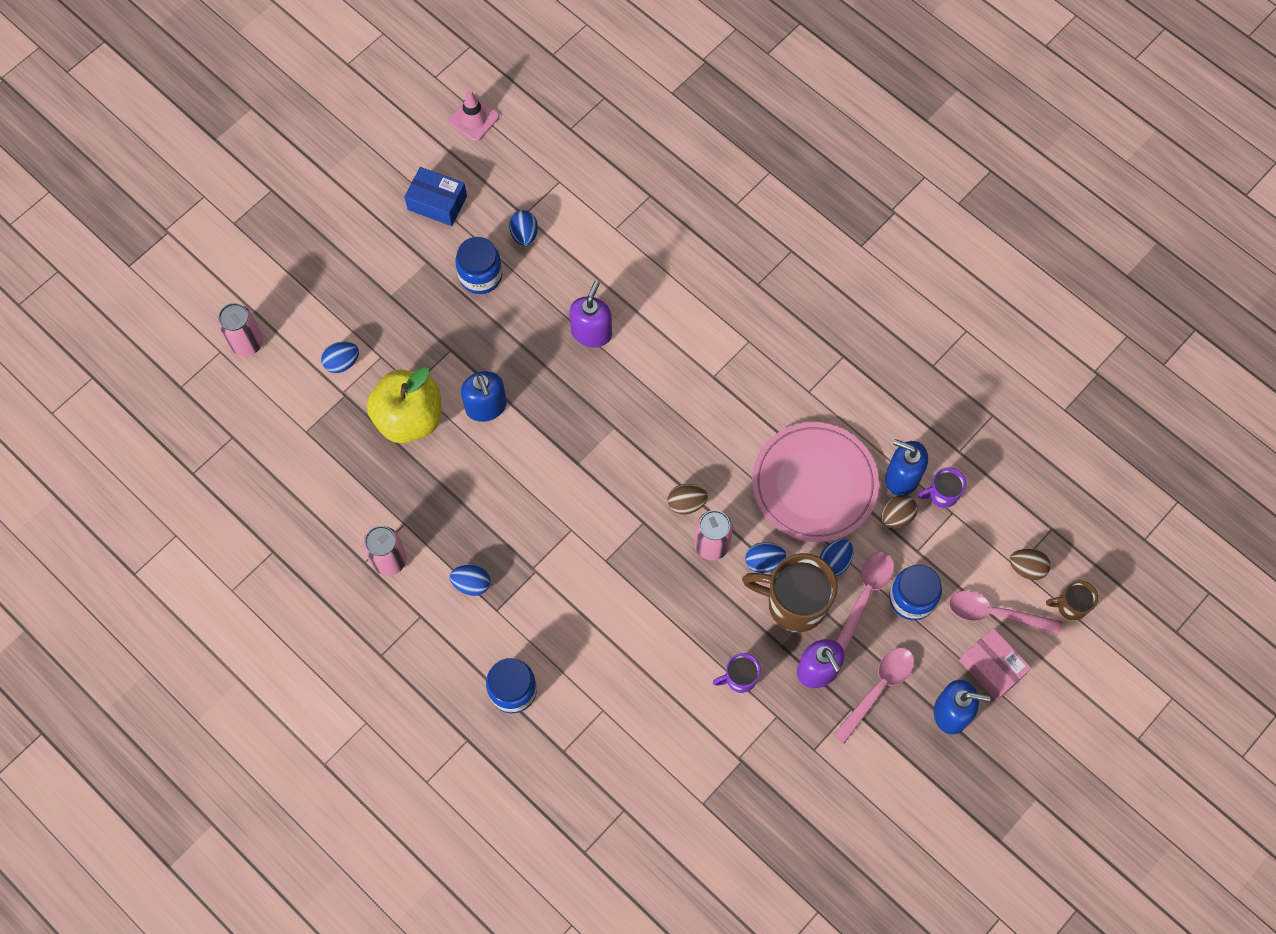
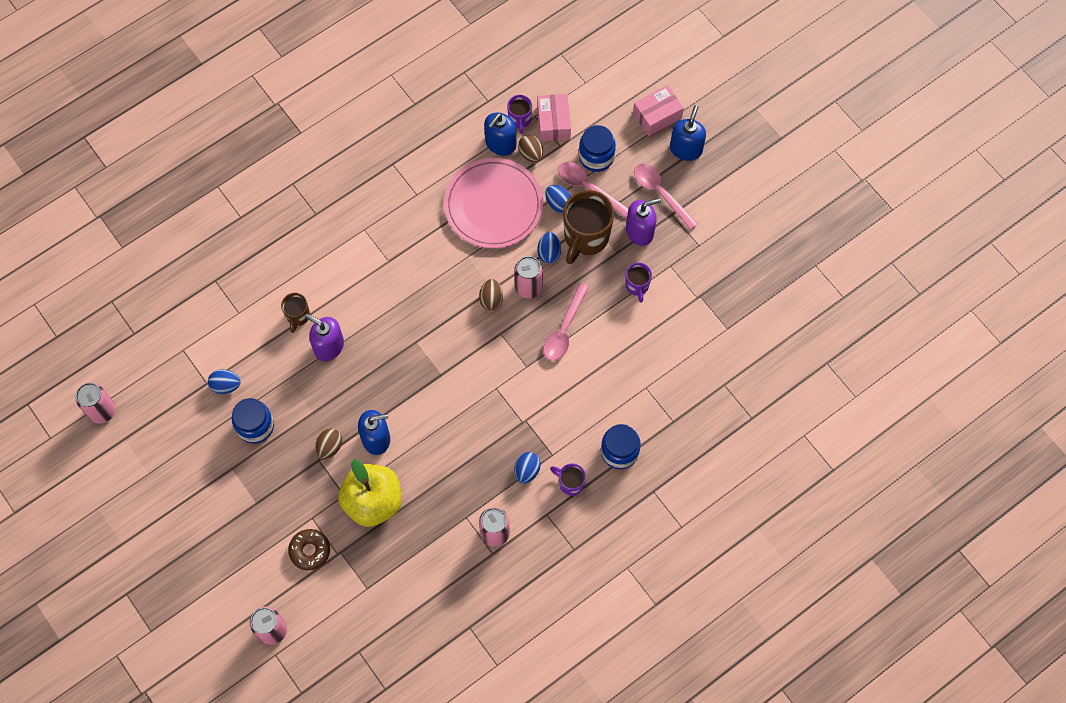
camera: 80 degrees left, 0 degrees up
blue egg [321,342,359,373] -> brown donut [288,529,330,571]
blue box [404,167,467,226] -> none
pink traffic cone [448,90,499,141] -> pink can [76,383,116,424]
pink spoon [949,591,1062,634] -> pink spoon moved to [543,283,589,361]
brown egg [1009,549,1051,580] -> brown egg moved to [315,428,342,460]
brown mug [1046,580,1098,621] -> brown mug moved to [281,293,310,333]
none -> pink box [537,94,571,141]
none -> purple mug [550,463,586,496]

